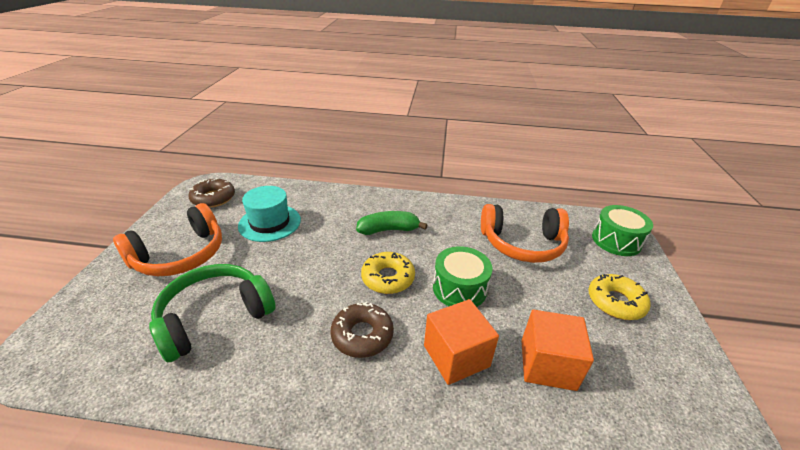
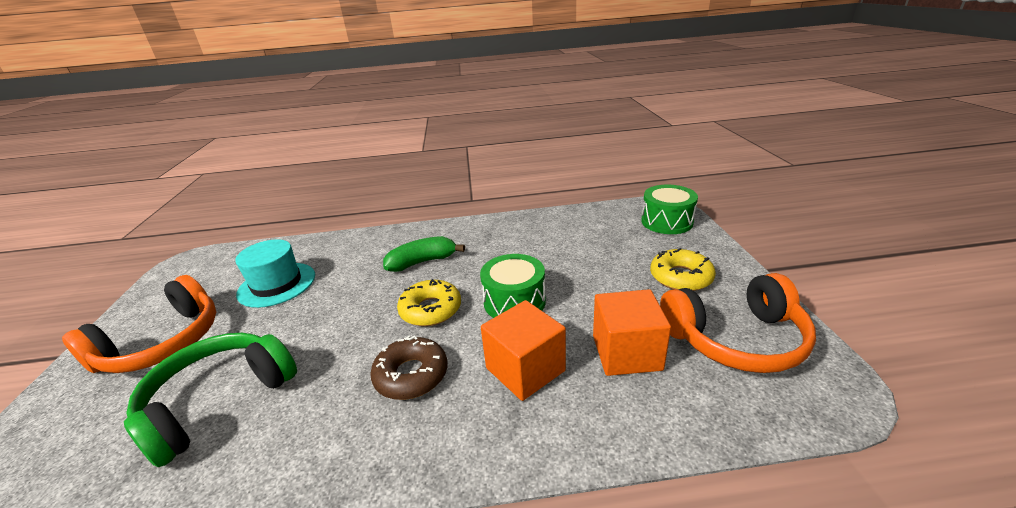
camera: 10 degrees left, 5 degrees down
brown donut [188,178,235,208] -> none
orange headphones [481,204,569,263] -> orange headphones moved to [660,273,816,373]

